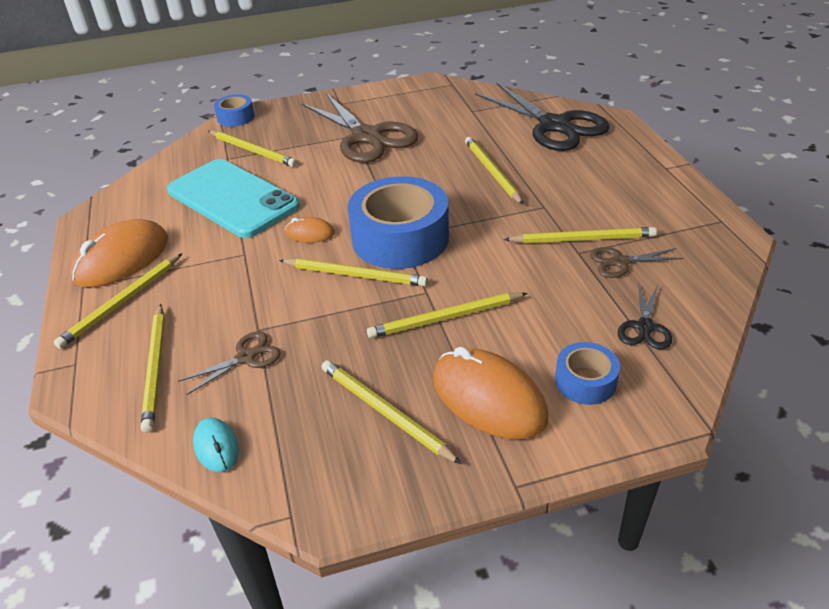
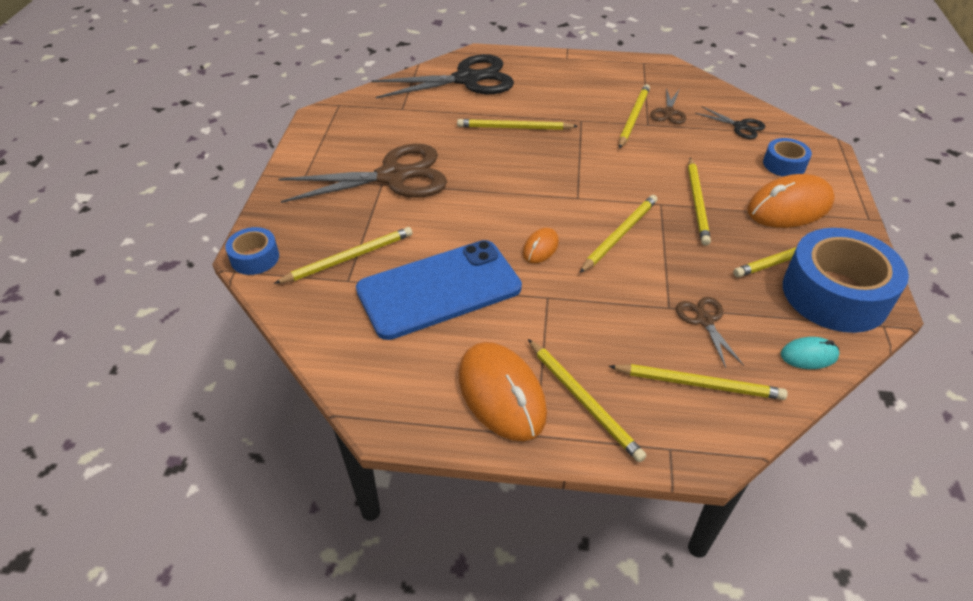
camera: 70 degrees left, 5 degrees up
turquoise phone [167,159,300,238] -> blue phone [356,240,522,340]
blue tape [348,176,449,269] -> blue tape moved to [783,228,909,333]

